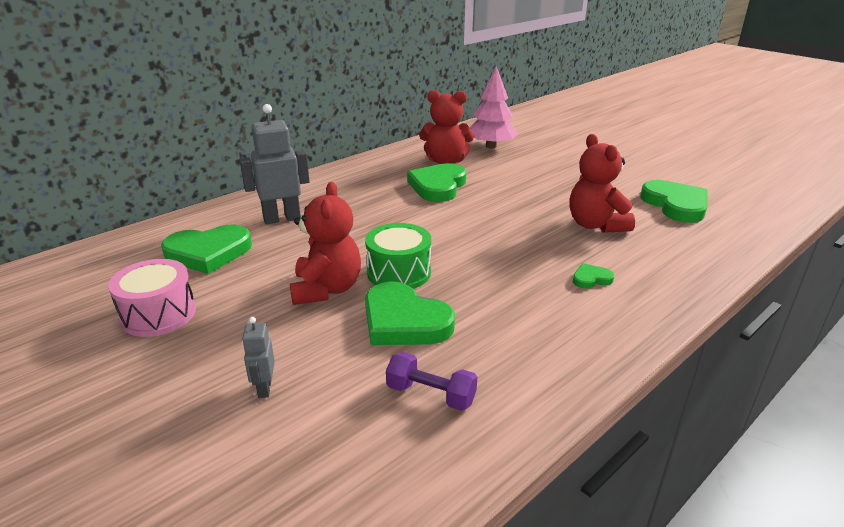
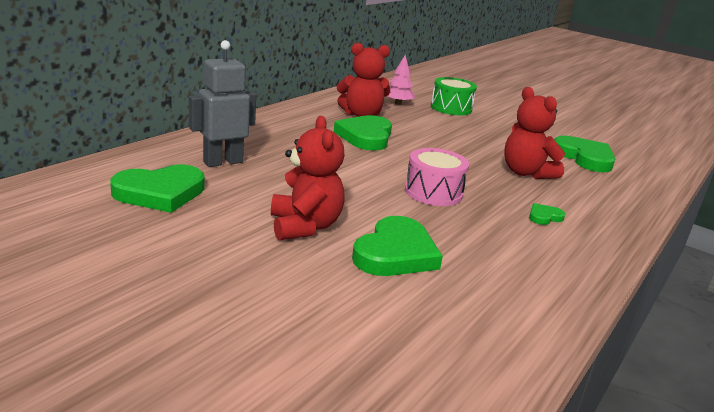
camera: 15 degrees left, 5 degrees down
pink drum [108,259,196,337] -> pink drum moved to [405,148,469,206]
grey robot [242,317,275,398] -> none
green drum [365,223,431,289] -> green drum moved to [431,77,477,115]
green heart [365,281,455,345] -> green heart turned 90 degrees counterclockwise [352,216,443,276]
purple dumbbell [386,352,477,411] -> none
pink tree [469,66,518,149] -> pink tree [388,55,415,105], size x0.64

